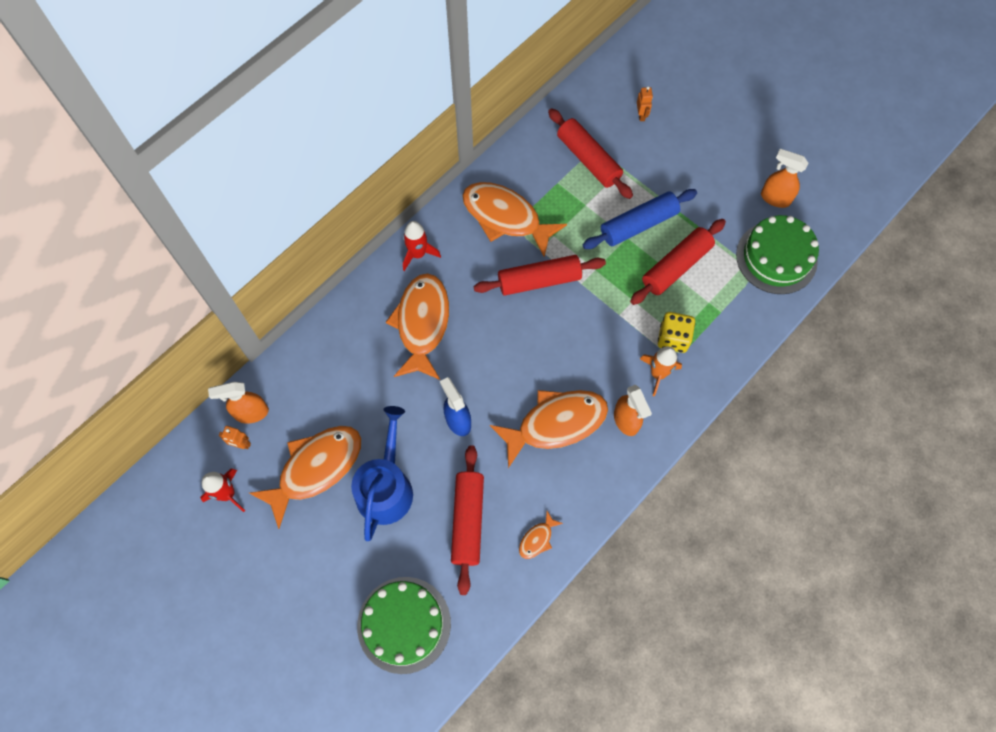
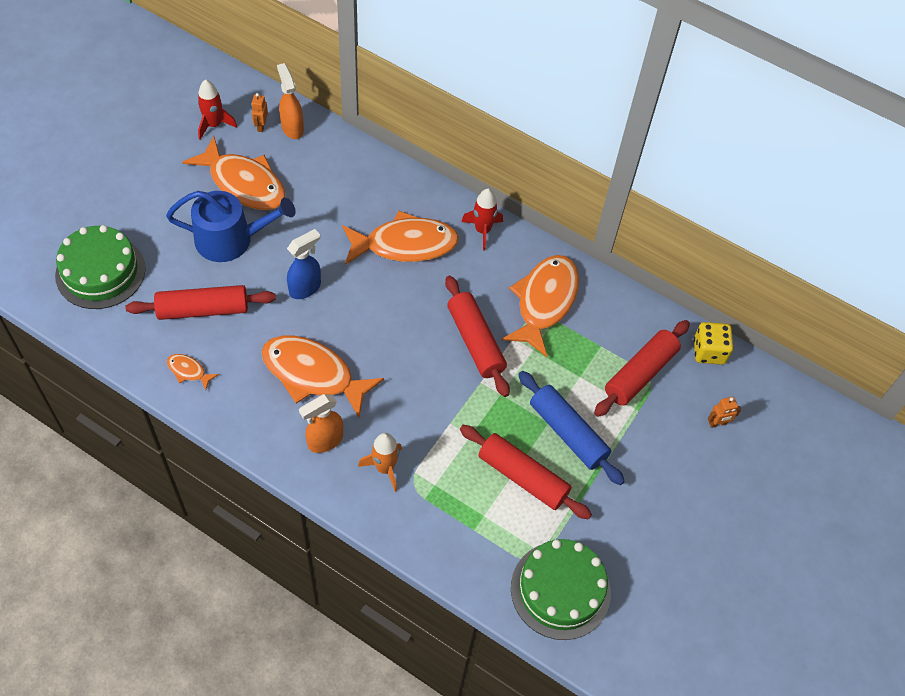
camera: 75 degrees right, 10 degrees down
orange fish [490,390,608,468] -> orange fish turned 150 degrees clockwise [261,336,384,418]
yellow dice [658,312,695,353] -> yellow dice moved to [694,322,733,364]
orange spray bottle [761,149,808,208] -> none

